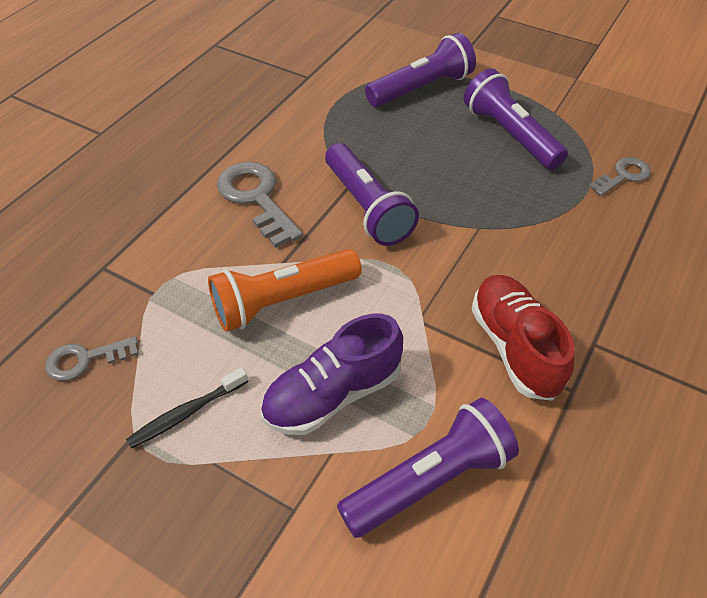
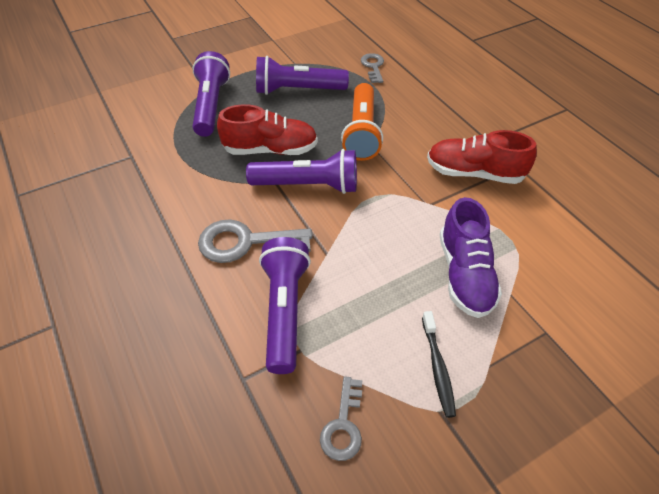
camera: 60 degrees left, 0 degrees up
orange flashlight [208,249,362,332] -> orange flashlight moved to [341,83,383,161]
purple flashlight [337,398,519,538] -> purple flashlight moved to [259,237,311,374]
none -> red shoe [217,104,318,155]

